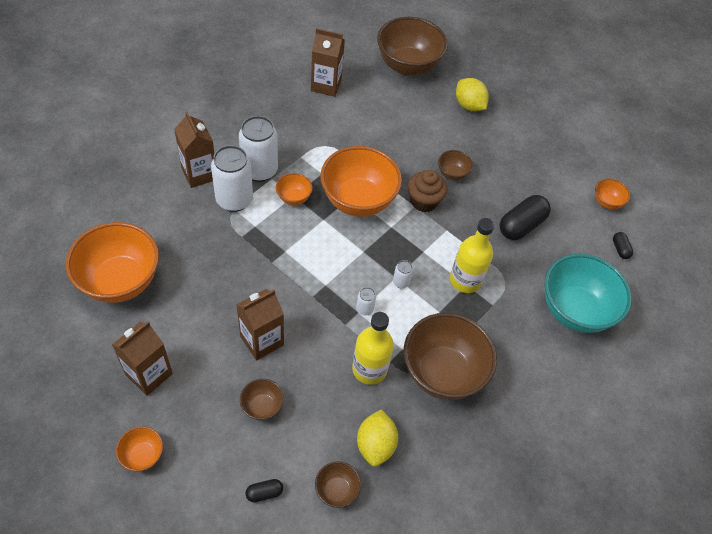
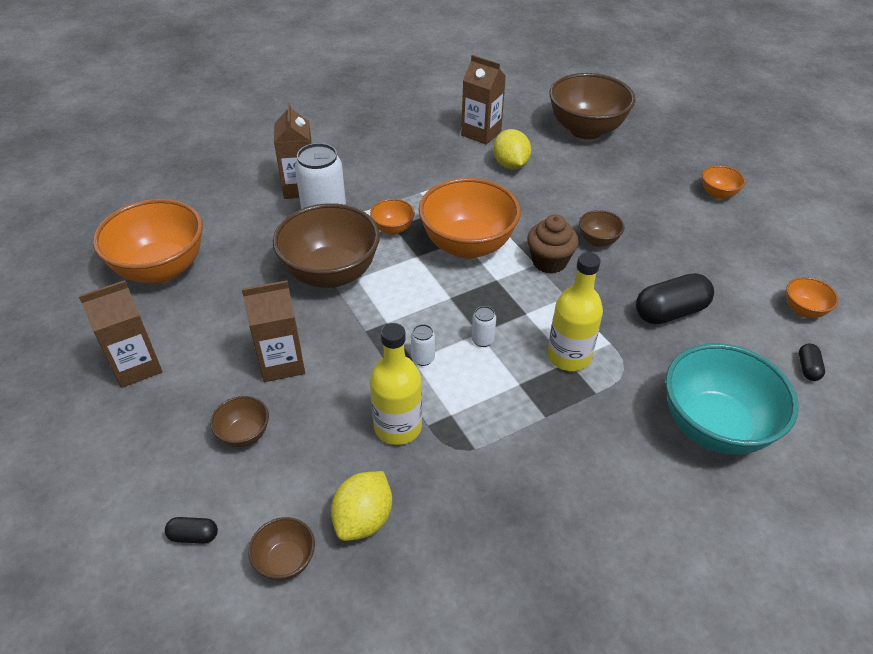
camera: 25 degrees right, 10 degrees down
orange bowl [116,426,163,471] -> orange bowl moved to [702,165,745,199]
white can [239,116,278,182] -> none
brown bowl [404,313,497,400] -> brown bowl moved to [273,203,380,288]
yellow lemon [456,78,489,111] -> yellow lemon moved to [493,129,531,170]

